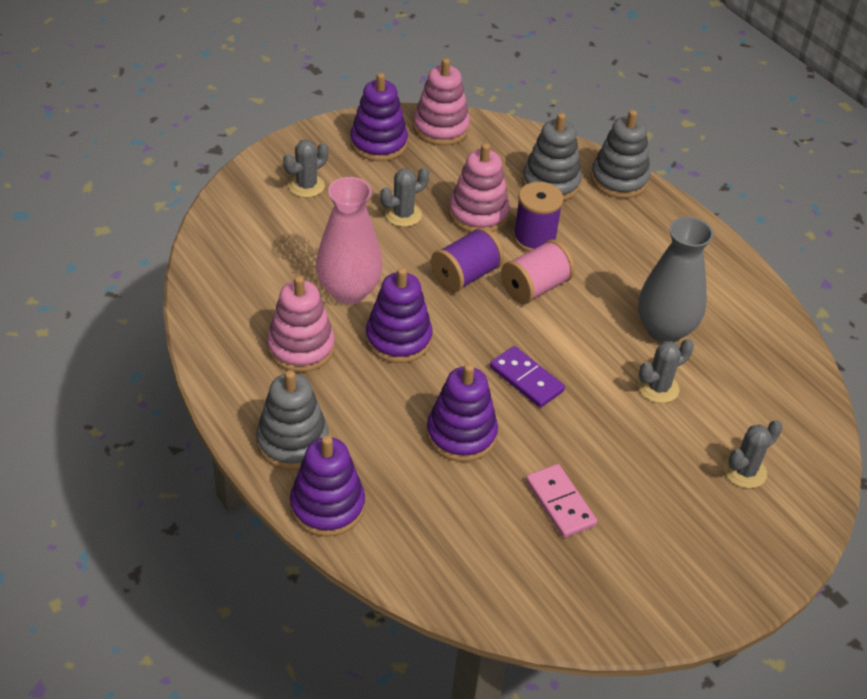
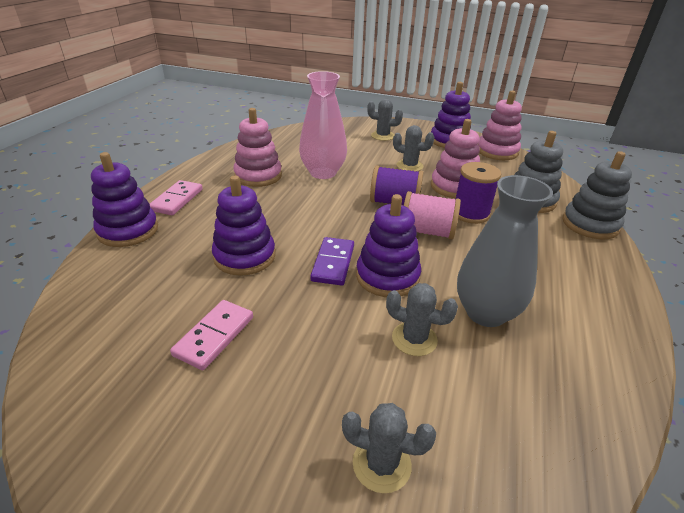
camera: 55 degrees right, 10 degrees down
grey stacking toy [256,370,329,470] -> pink domino [150,180,203,215]
purple stacking toy [366,267,433,363] -> purple stacking toy moved to [356,194,421,297]

